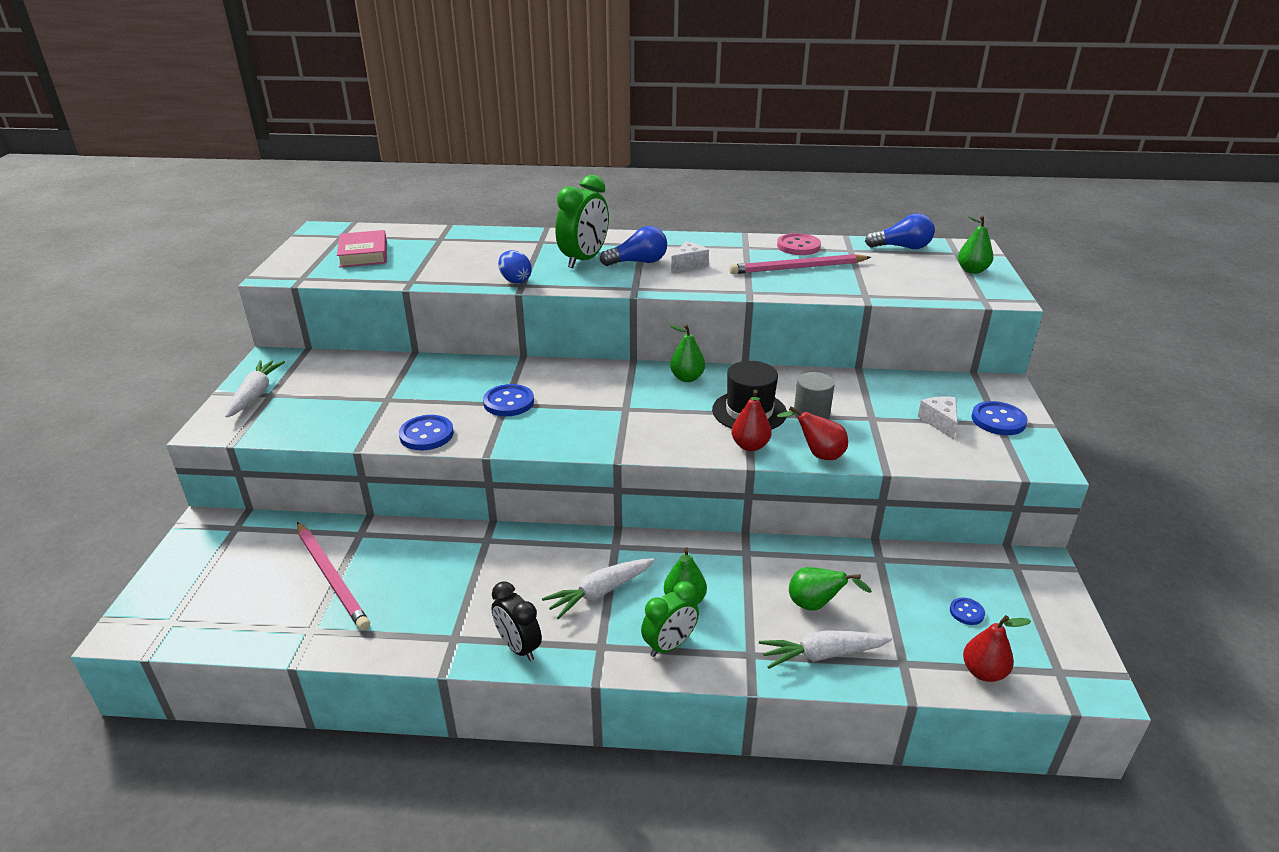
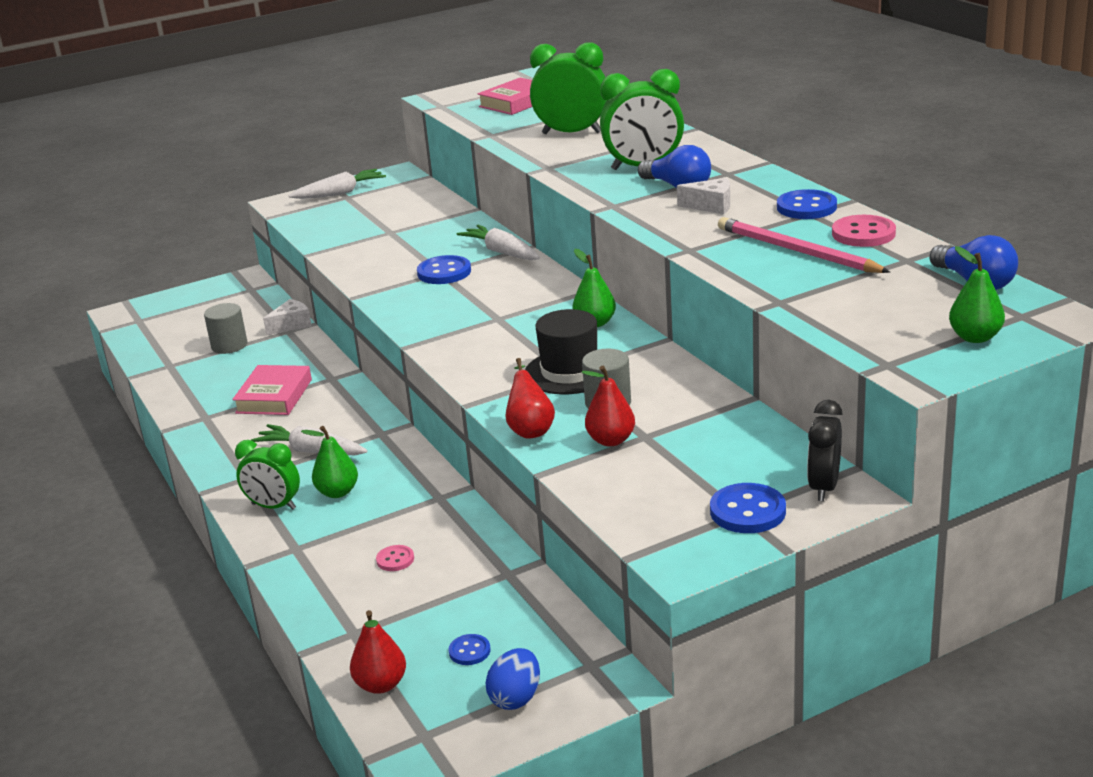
camera: 60 degrees right, 5 degrees down
pink pencil [297,522,370,631] -> grey cylinder [204,303,247,354]
blue button [399,415,454,450] -> blue button moved to [777,189,837,219]
black clock [492,581,542,661] -> black clock moved to [807,400,843,501]
blue egg [498,250,532,283] -> blue egg moved to [486,648,540,710]
red pear [732,390,772,451] -> red pear moved to [582,366,635,447]
white carrot [759,630,892,669] -> white carrot moved to [456,225,540,260]
green pear [789,567,872,611] -> pink button [376,545,414,571]
white cheese [918,396,958,439] -> white cheese moved to [263,299,312,336]
none -> pink book [232,365,312,415]
none -> green clock [530,42,607,134]

